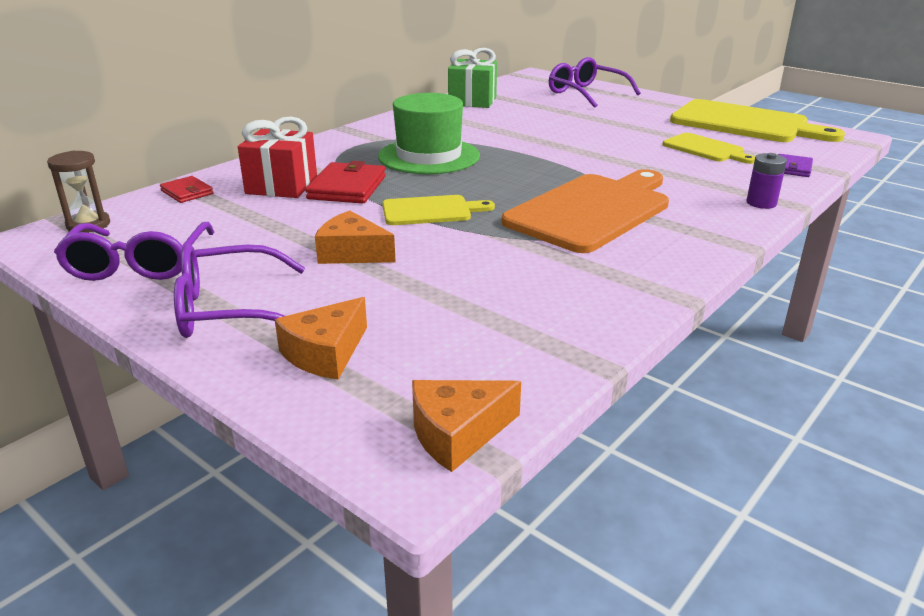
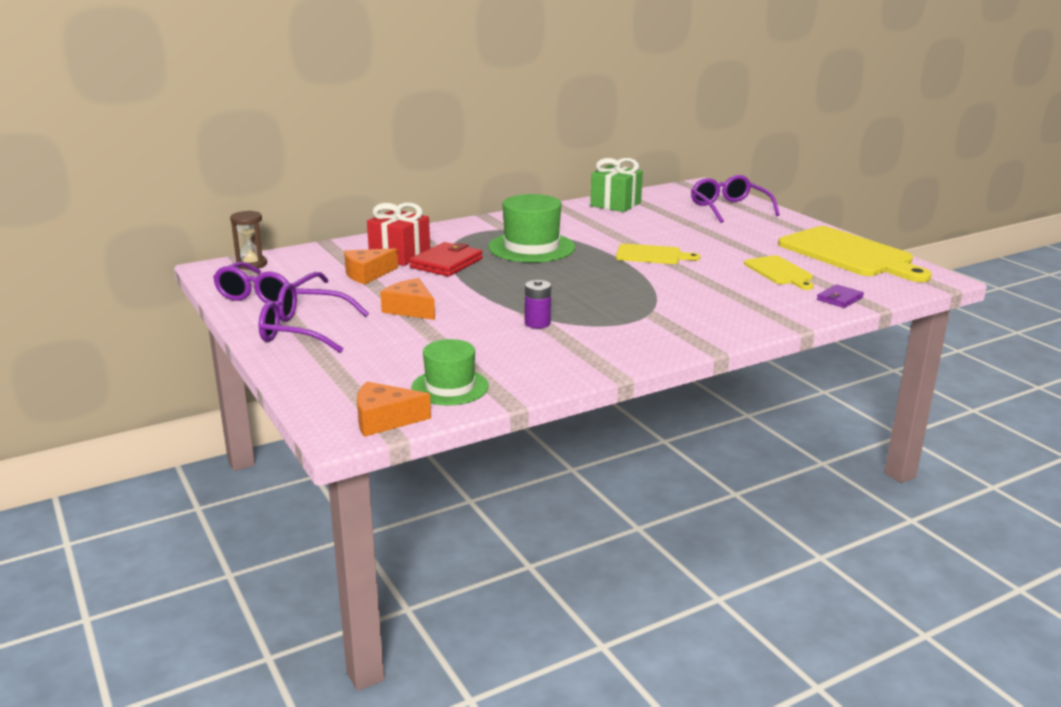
camera: 20 degrees right, 5 degrees down
red wallet [160,176,214,203] -> none
orange cheese [275,297,367,379] -> orange cheese moved to [344,248,398,284]
yellow cutting board [383,195,495,225] -> yellow cutting board moved to [616,244,700,264]
orange cutting board [501,169,669,253] -> none
purple battery [746,153,787,209] -> purple battery moved to [525,280,551,329]
none -> green hat [411,339,489,405]

